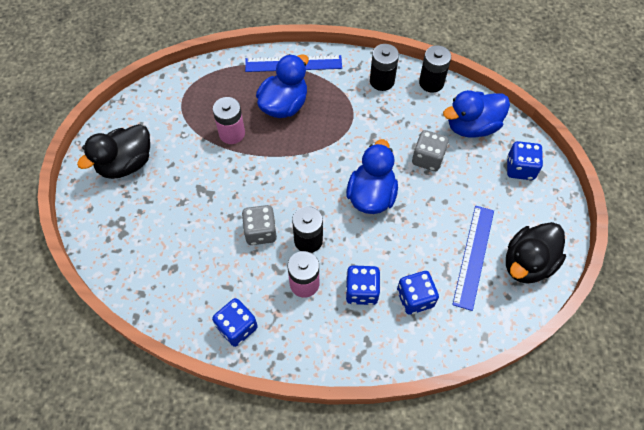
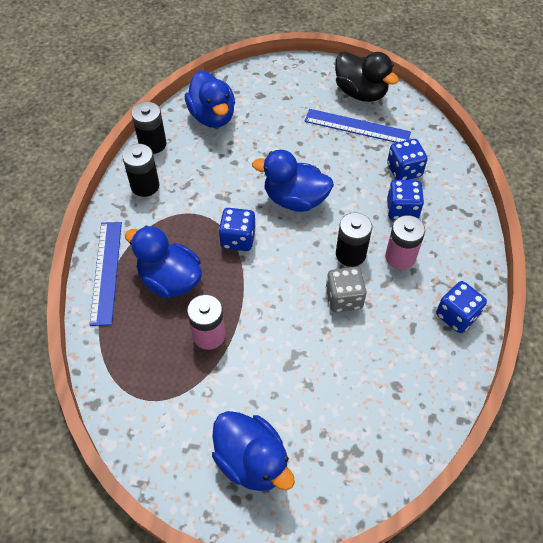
camera: 90 degrees left, 5 degrees down
black duck [77,124,150,179] -> blue duck [212,411,295,491]
grey dice [412,130,449,171] -> none
blue dice [507,141,543,180] -> blue dice moved to [219,208,256,251]

